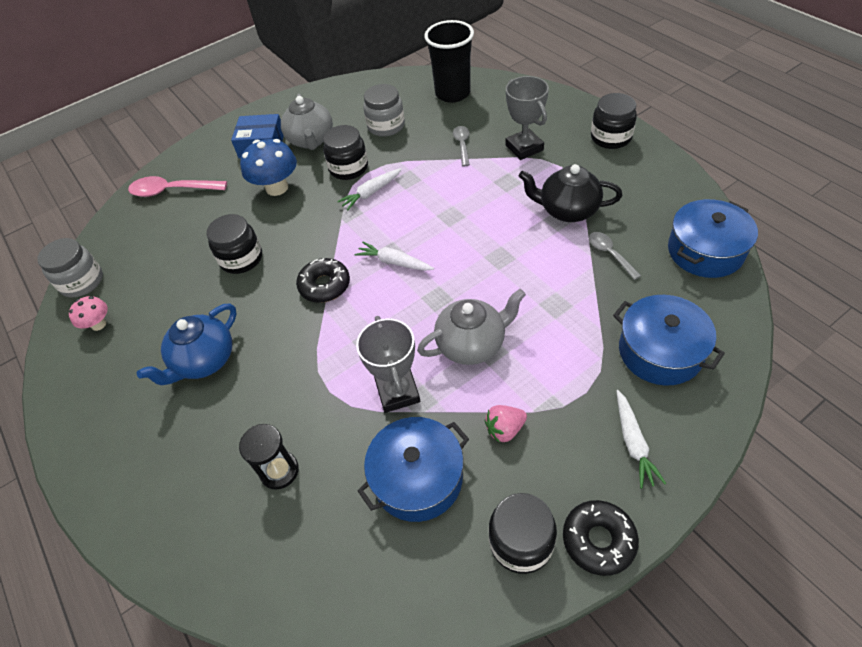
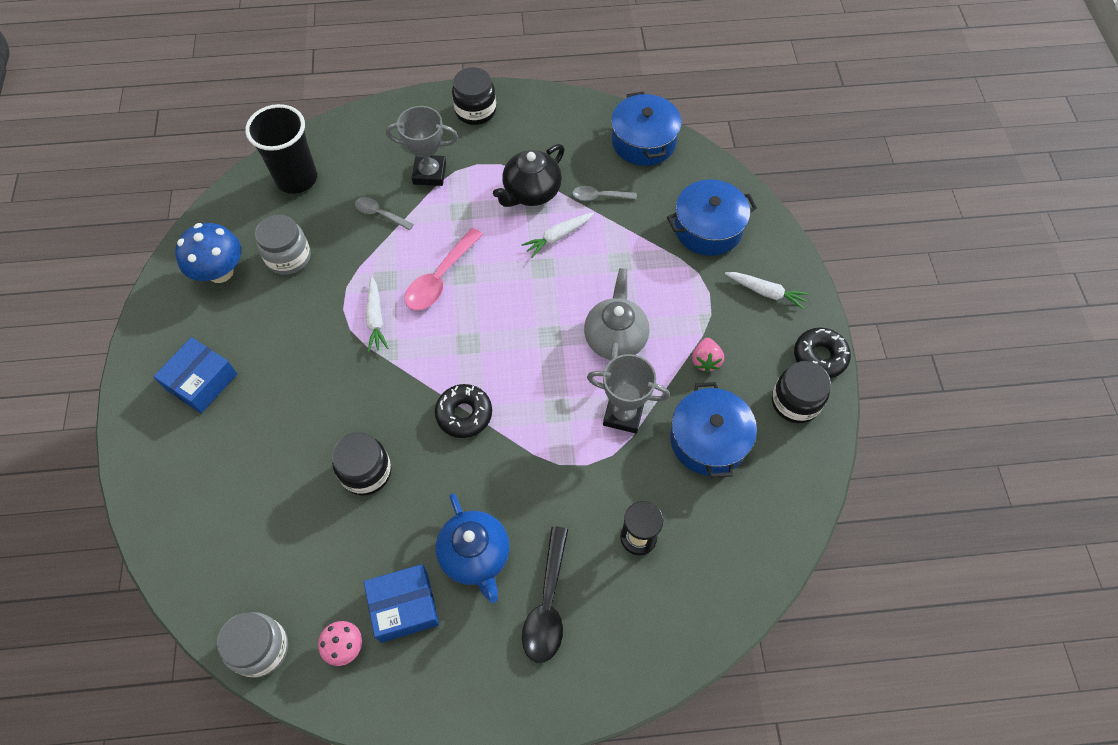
camera: 65 degrees left, 10 degrees up
pink spoon [128,176,227,197] -> pink spoon moved to [405,228,483,310]
blue mushroom [240,139,297,196] -> blue mushroom moved to [175,223,241,283]
grey teapot [281,94,333,150] -> none
black jar [323,125,368,180] -> none
white carrot [354,242,434,271] -> white carrot moved to [521,212,594,258]
none -> blue box [364,564,439,643]
none -> black spoon [522,526,568,663]

